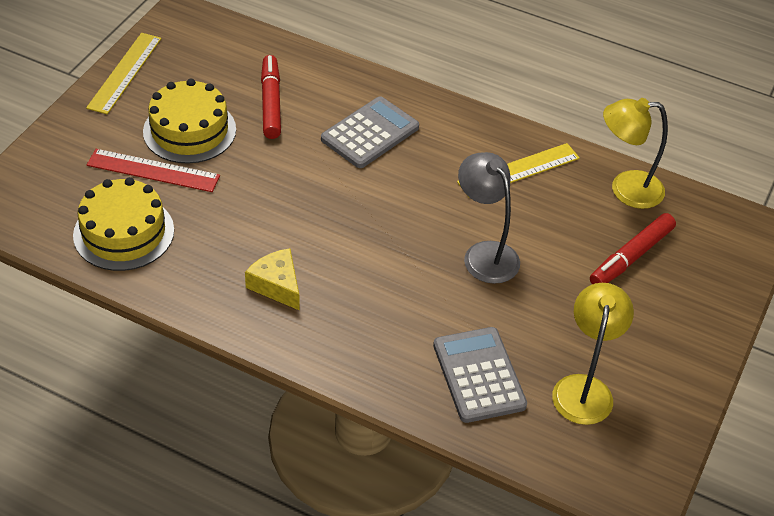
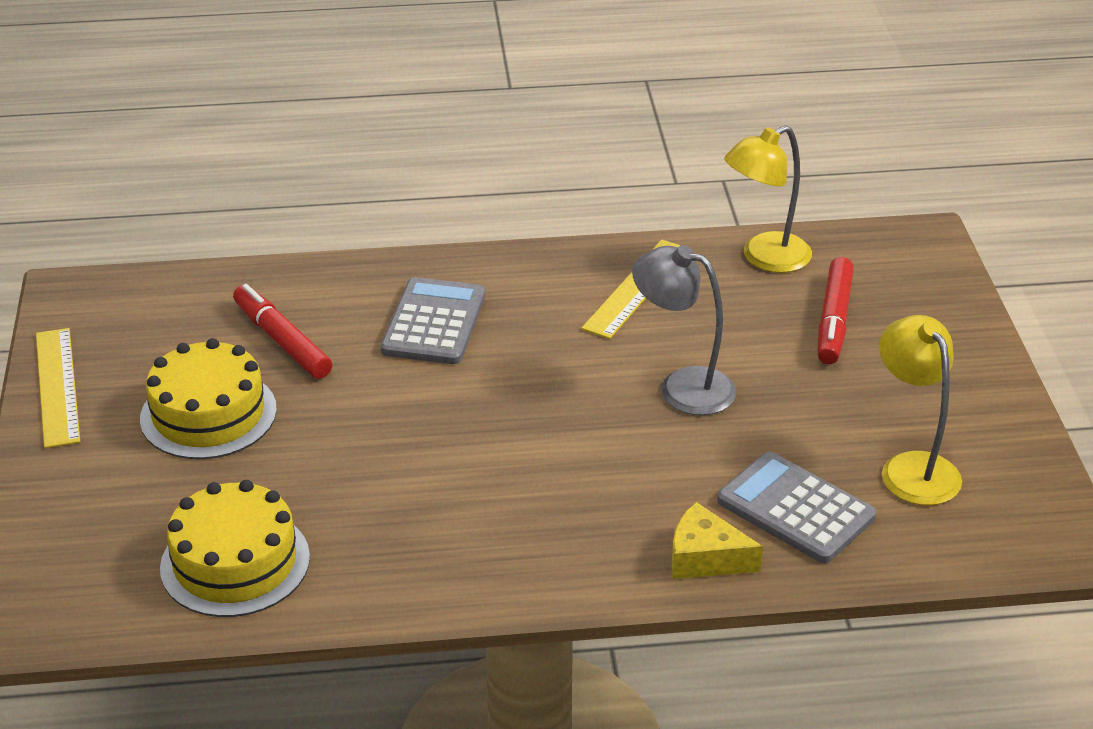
camera: 30 degrees left, 10 degrees down
red ruler [87,149,220,192] -> none
yellow cheese [245,248,300,311] -> yellow cheese moved to [672,502,763,579]

